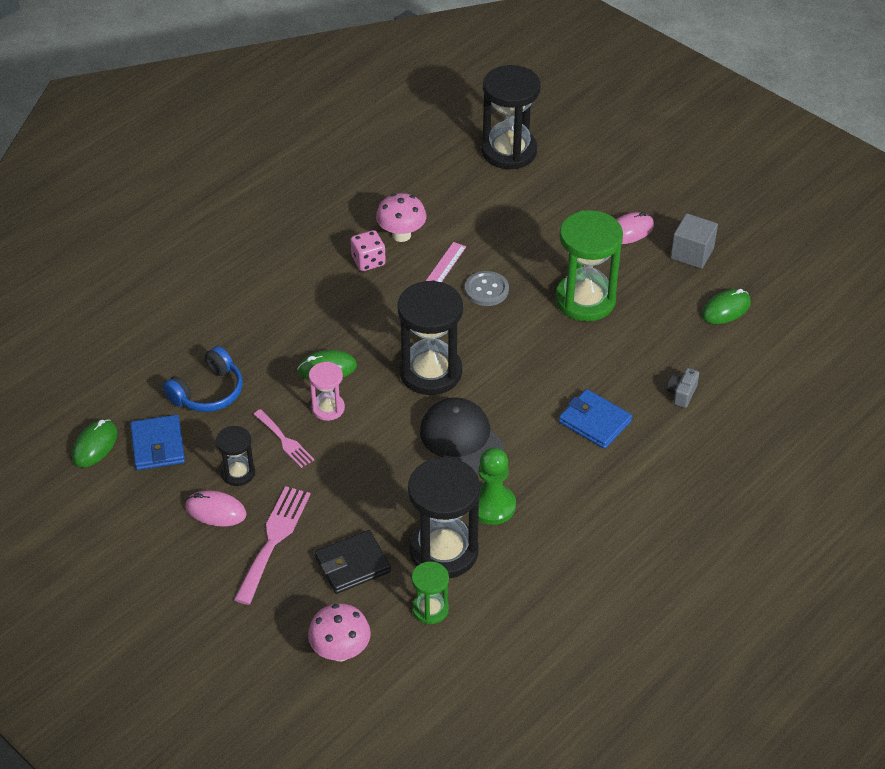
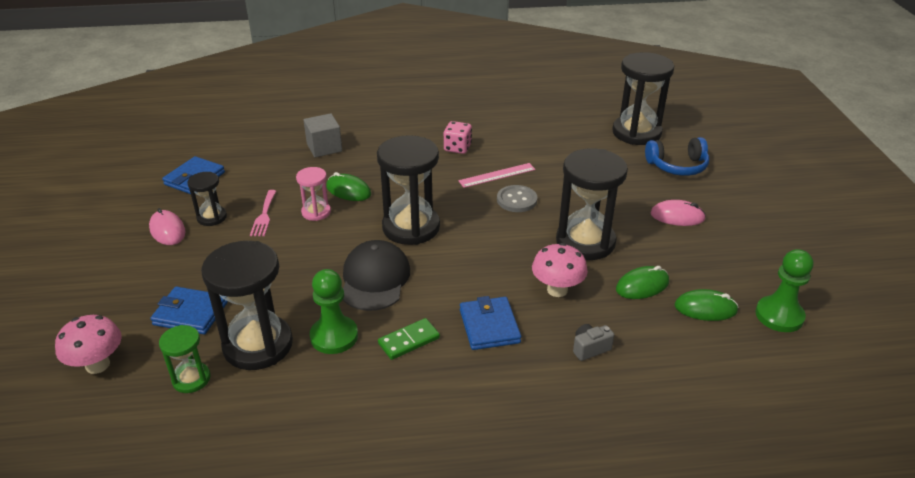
camera: 40 degrees right, 10 degrees down
green mouse [72,419,118,467] -> green mouse moved to [616,266,669,299]
blue headphones [163,346,243,412] -> blue headphones moved to [645,137,709,176]
pink fork [234,486,311,605] -> none
black wallet [315,530,391,594] -> blue wallet [150,286,228,334]
pink mushroom [376,193,426,242] -> pink mushroom moved to [532,243,588,297]
green hourglass [555,210,623,321] -> black hourglass [556,148,628,260]
grey cube [671,213,718,269] -> grey cube moved to [304,113,342,157]
none -> green domino [378,318,440,360]
none -> green pawn [755,249,813,332]

